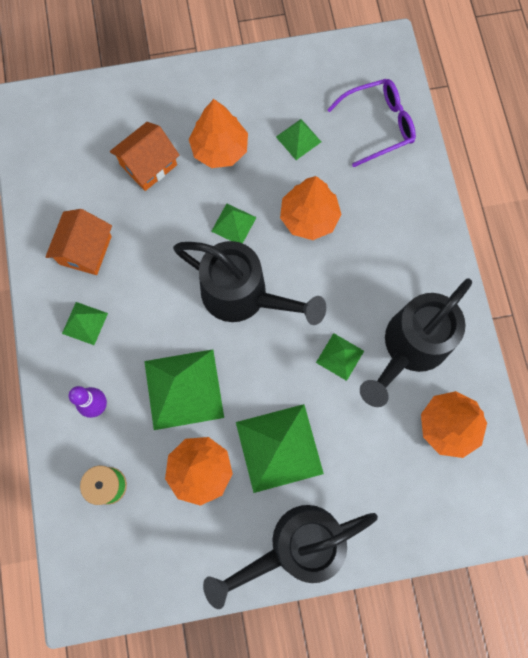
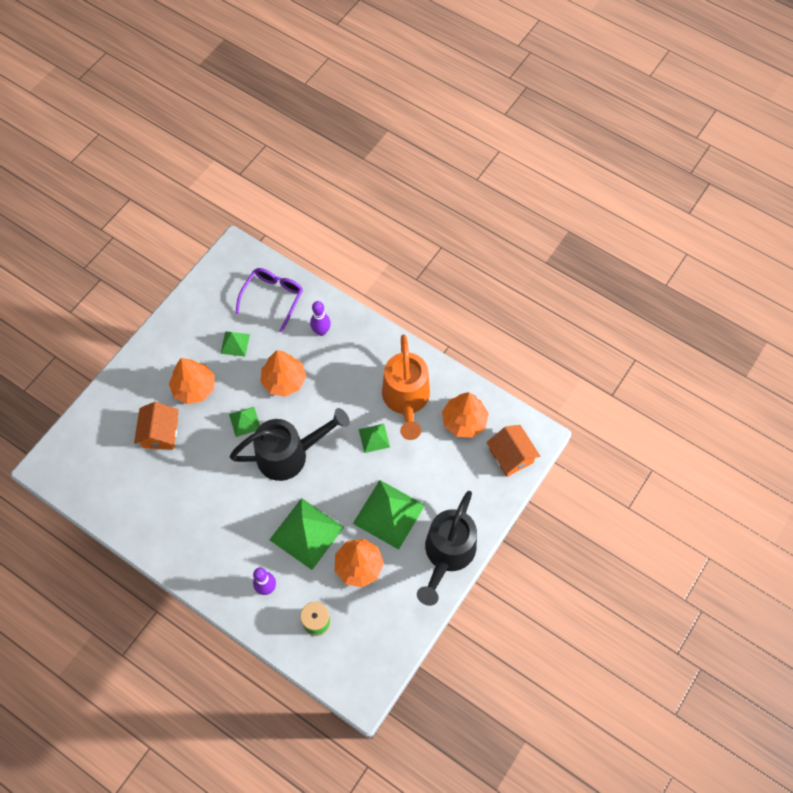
camera: 45 degrees left, 10 degrees down
orange house [45,209,112,275] -> orange house moved to [486,425,540,477]
green pyramid [62,302,108,345] -> none
black watering can [360,278,472,407] -> orange watering can [382,335,430,440]
none -> purple bowling pin [310,301,331,336]

